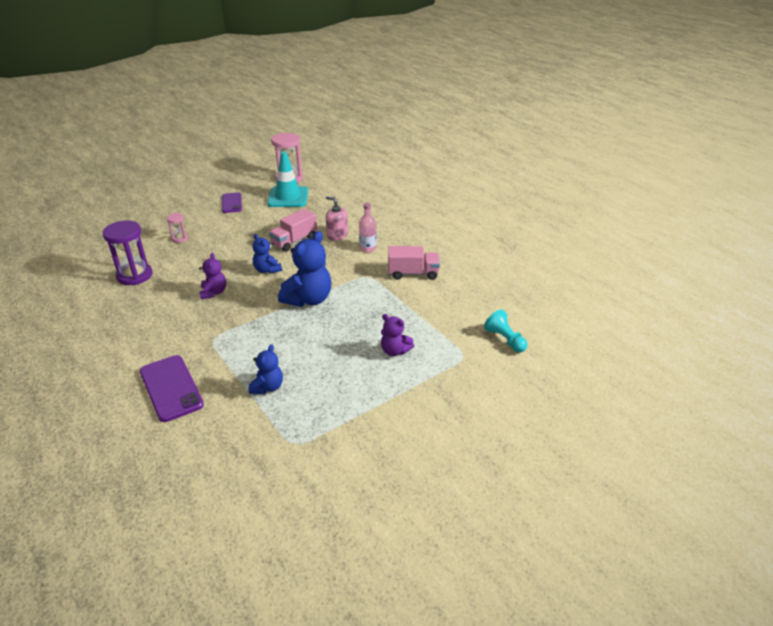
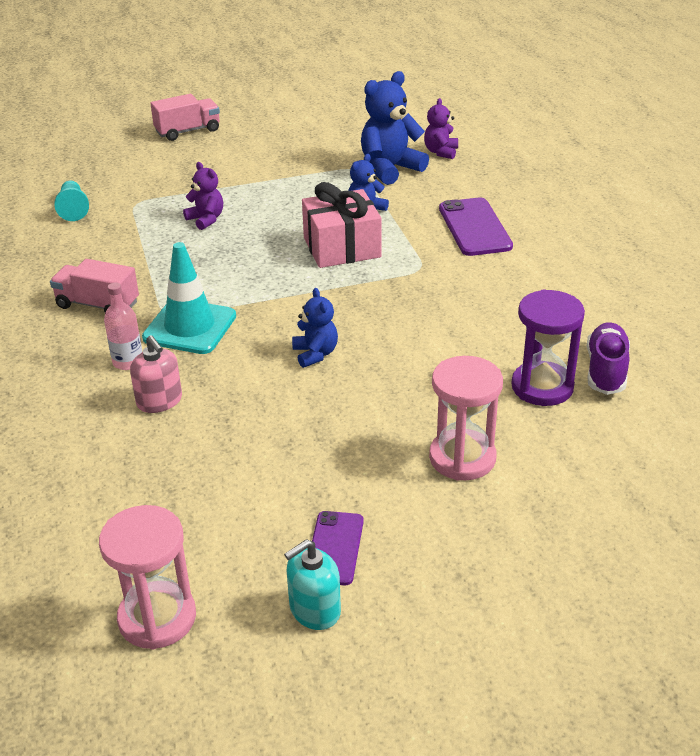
camera: 160 degrees left, 0 degrees up
pink hourglass [167,213,188,243] -> pink hourglass [429,356,503,481], size x2.00
purple teddy bear [199,253,226,299] -> purple teddy bear moved to [424,98,458,159]
turquoise traffic cone [267,151,308,207] -> turquoise traffic cone moved to [142,242,236,354]
pink truck [269,208,317,252] -> pink truck moved to [150,94,220,141]
blue teddy bear [278,231,331,307] -> blue teddy bear moved to [361,71,429,185]
none -> turquoise soap dispenser [284,539,341,630]
none -> pink gift [302,182,381,268]
none -> purple shoe [587,322,630,395]

